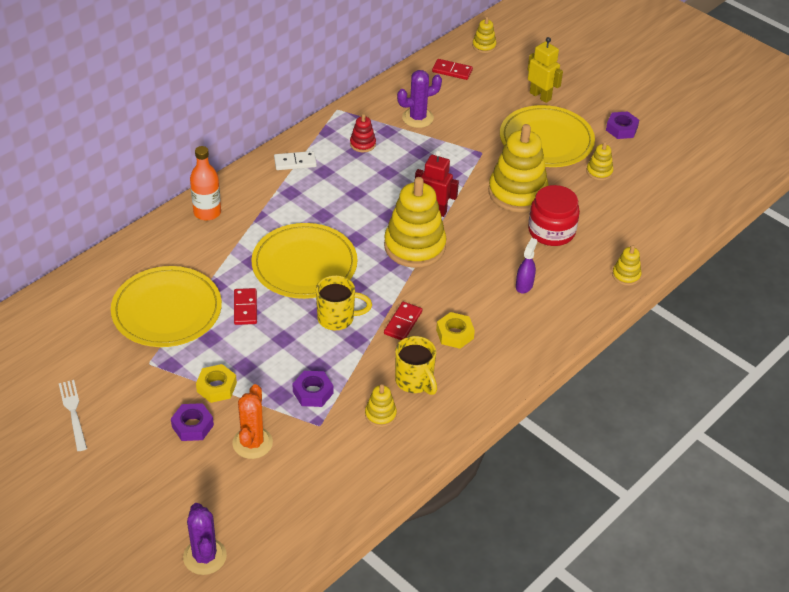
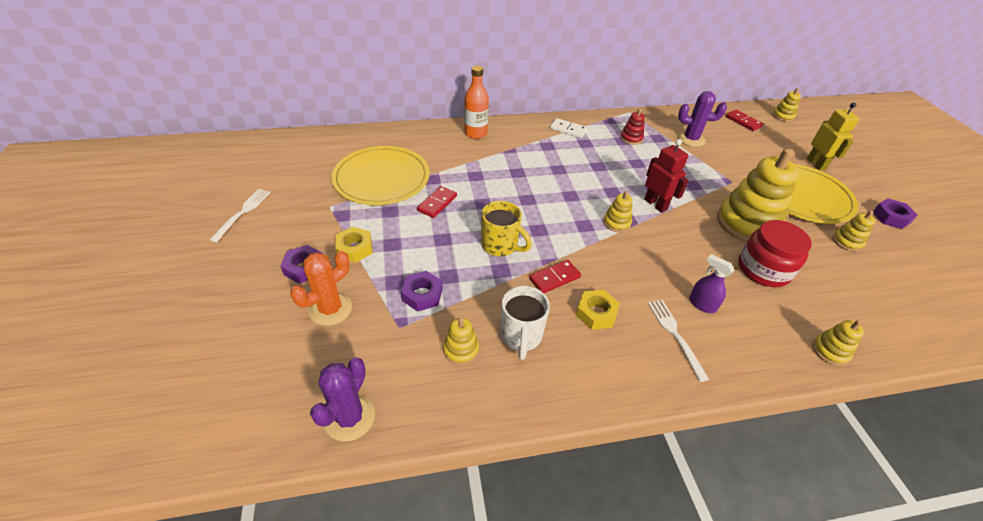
camera: 35 degrees right, 0 degrees up
purple cactus [183,503,227,575] -> purple cactus moved to [310,357,375,441]
yellow plate [251,223,358,299] -> none
yellow stacking toy [384,177,447,268] -> yellow stacking toy [603,191,632,232], size x0.46
yellow mug [395,336,437,395] -> white mug [500,286,550,360]
purple spray bottle [516,238,537,293] -> purple spray bottle turned 105 degrees counterclockwise [689,254,734,313]
none -> white fork [648,300,709,382]

